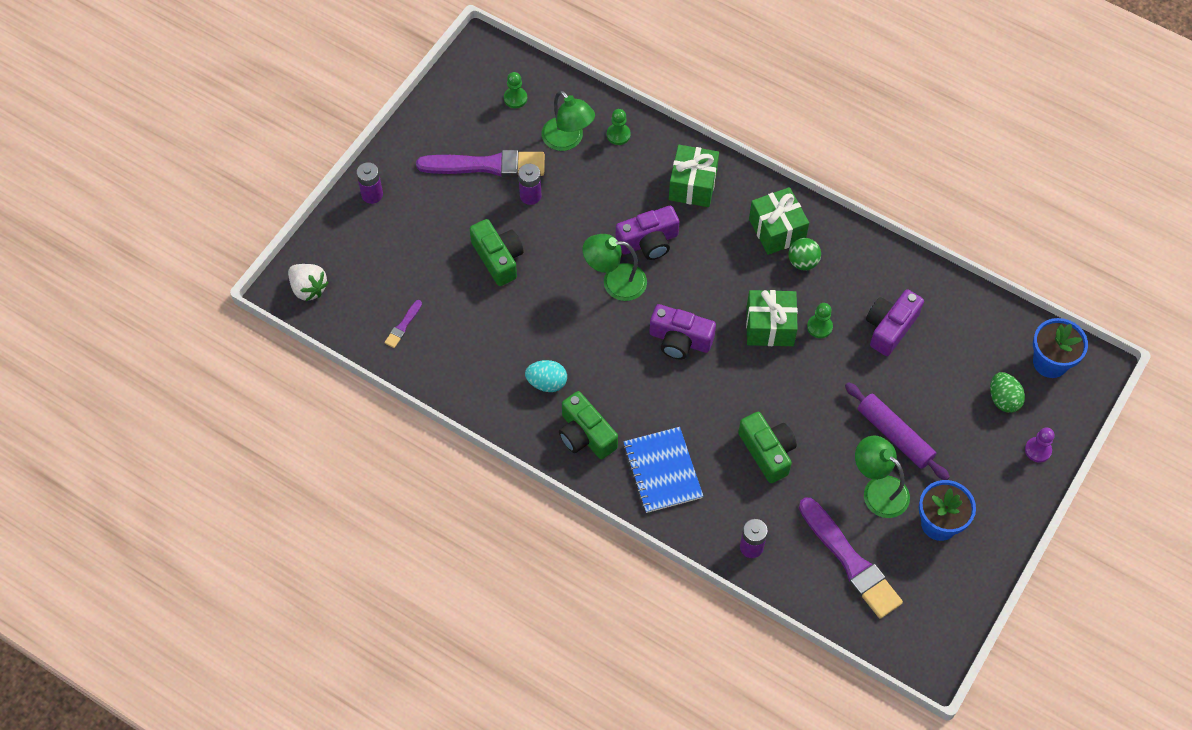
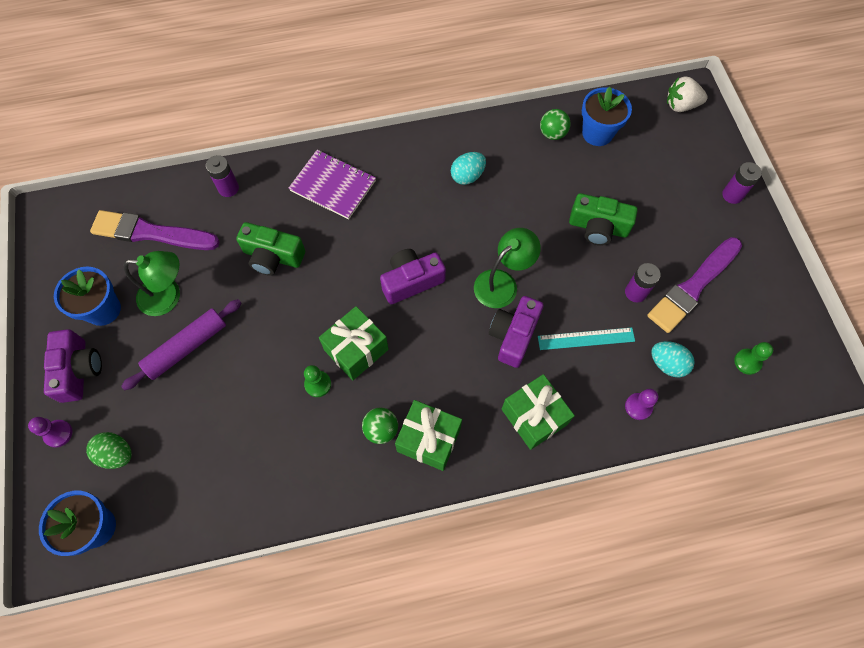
camera: 135 degrees right, 5 degrees up
purple brush [385,300,422,348] -> blue flower pot [582,87,632,146]
green lamp [542,90,595,151] -> turquoise egg [651,341,695,377]
green camera [559,391,618,459] -> none
green pawn [607,109,631,145] -> purple pawn [625,389,658,420]
blue notebook [623,427,703,513] -> purple notebook [289,150,376,220]
purple rolling pin [845,382,950,480] -> purple rolling pin turned 45 degrees counterclockwise [121,299,241,390]
purple camera [866,289,924,356] -> purple camera moved to [44,329,102,403]
none -> turquoise ruler [538,327,635,350]
none -> green ball [540,109,570,140]

